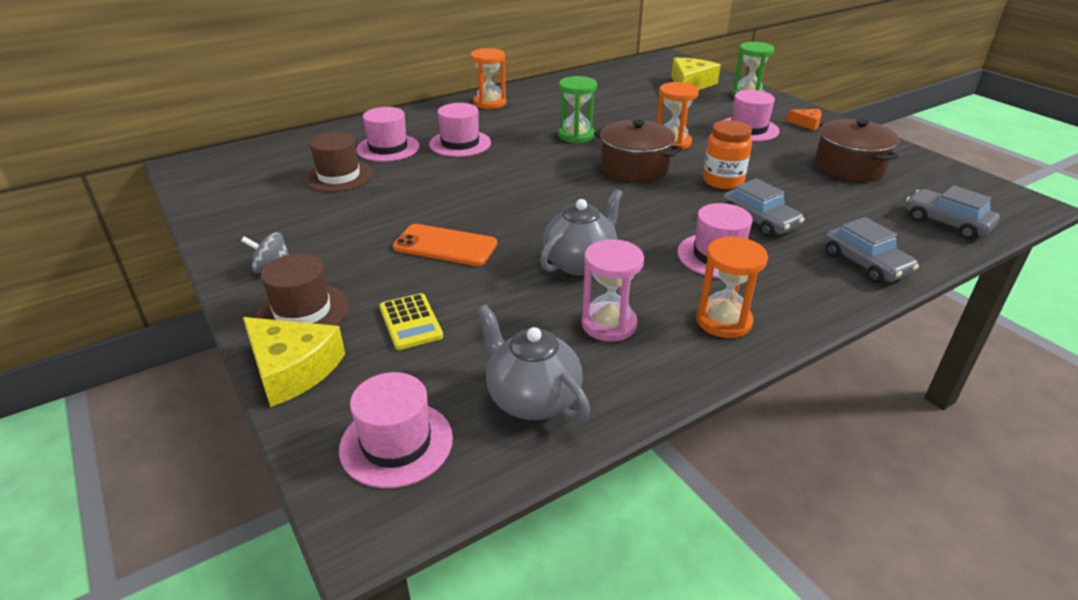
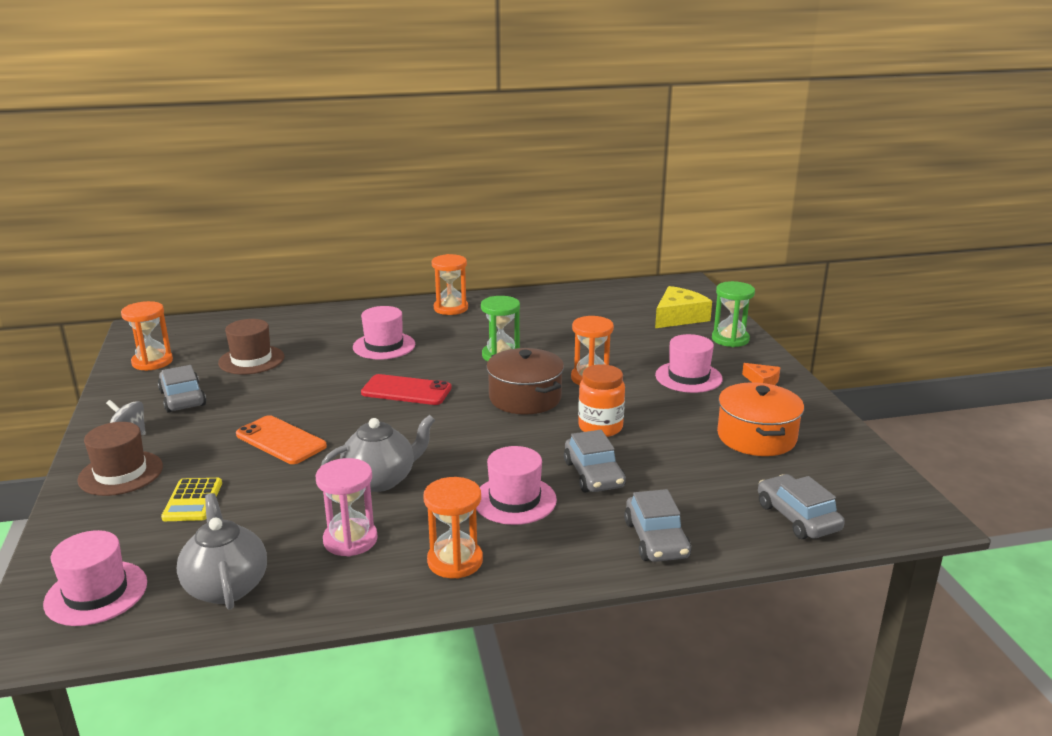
camera: 20 degrees right, 10 degrees down
yellow cheese [243,317,345,407] -> none
pink hat [356,107,420,162] -> none
brown pot [815,119,899,181] -> orange pot [717,382,804,456]
none -> orange hourglass [121,301,173,371]
none -> grey car [158,365,206,413]
none -> red phone [361,374,452,405]

